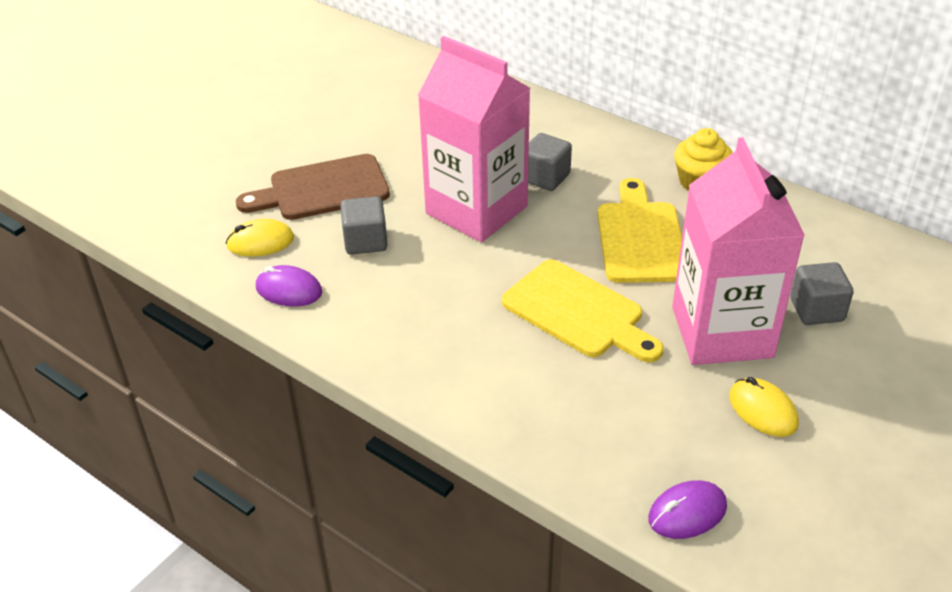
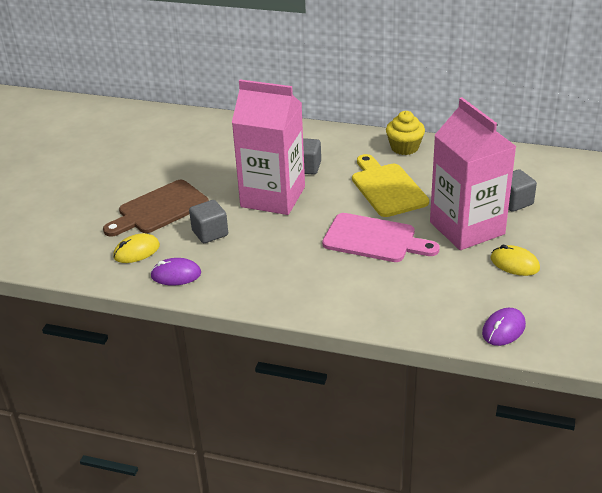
camera: 20 degrees left, 5 degrees down
yellow cutting board [502,259,663,362] -> pink cutting board [322,213,440,262]

